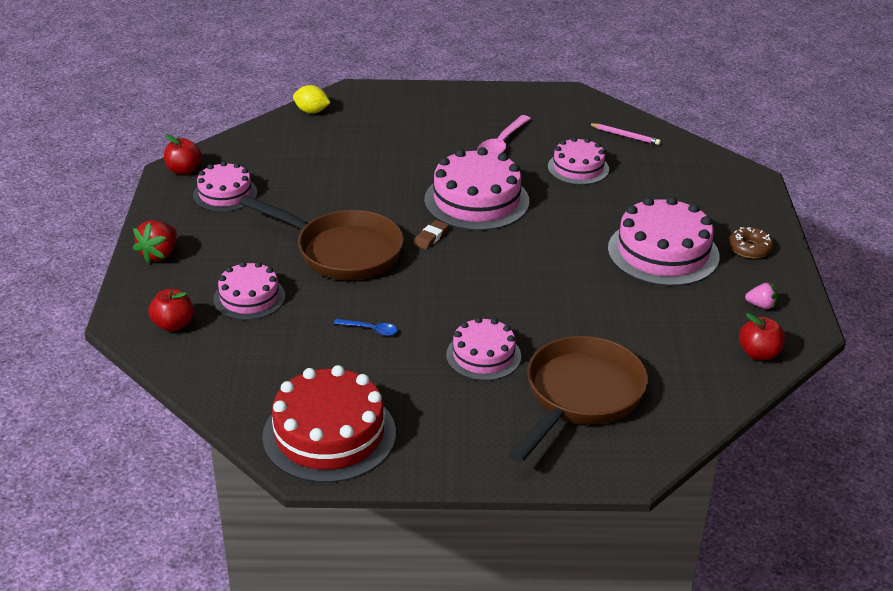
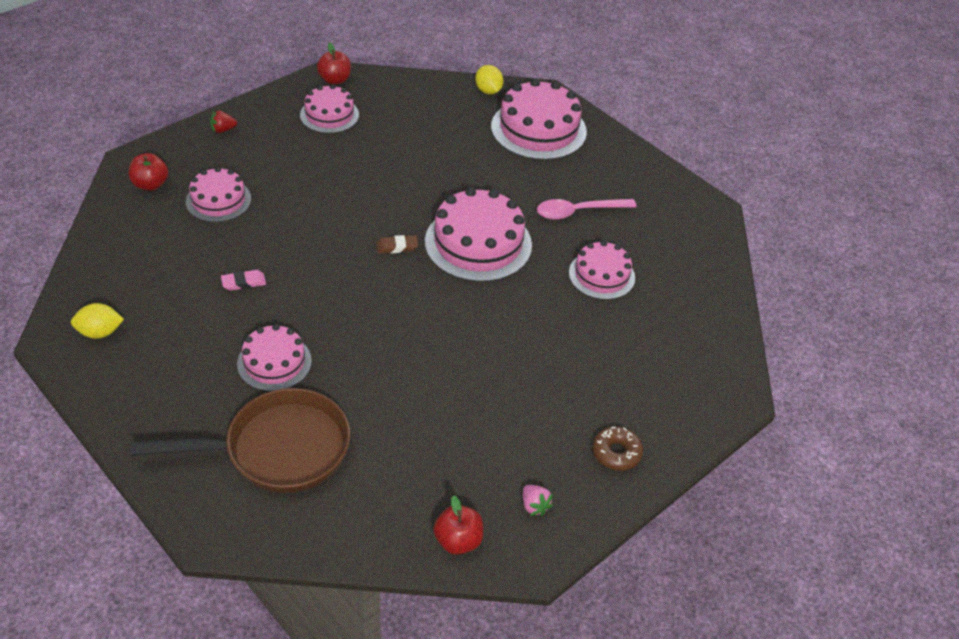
camera: 45 degrees right, 10 degrees up
red strawberry [133,220,177,264] -> red strawberry [210,110,237,133], size x0.61
brown pan [239,195,404,280] -> none
red cake [262,365,396,483] -> yellow lemon [71,303,124,339]
blue spoon [334,319,398,336] -> pink eraser [221,270,266,291]
pink pencil [588,123,661,145] -> none
pink cake [608,196,720,286] -> pink cake moved to [491,79,587,160]

